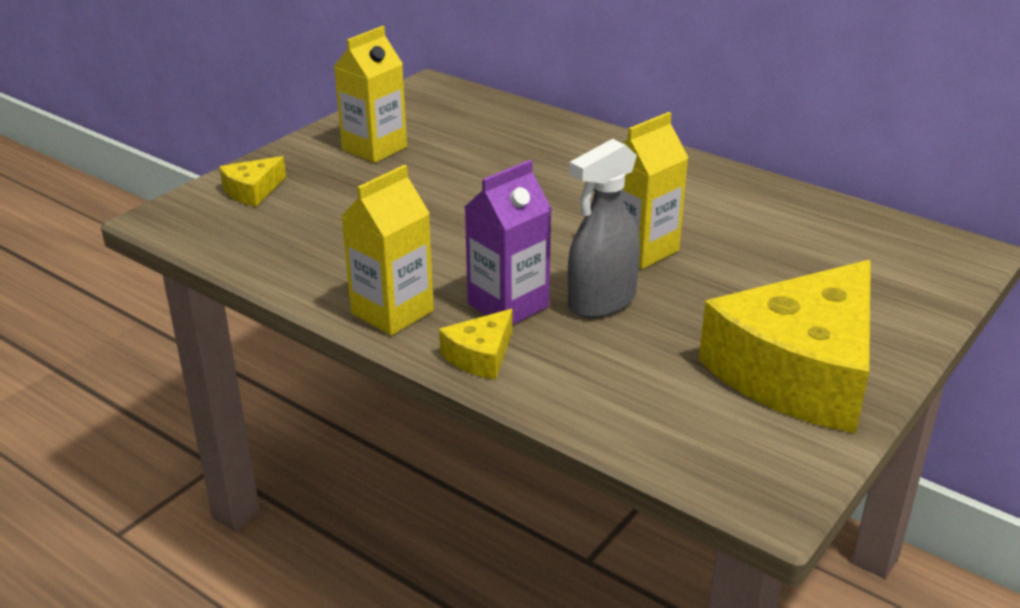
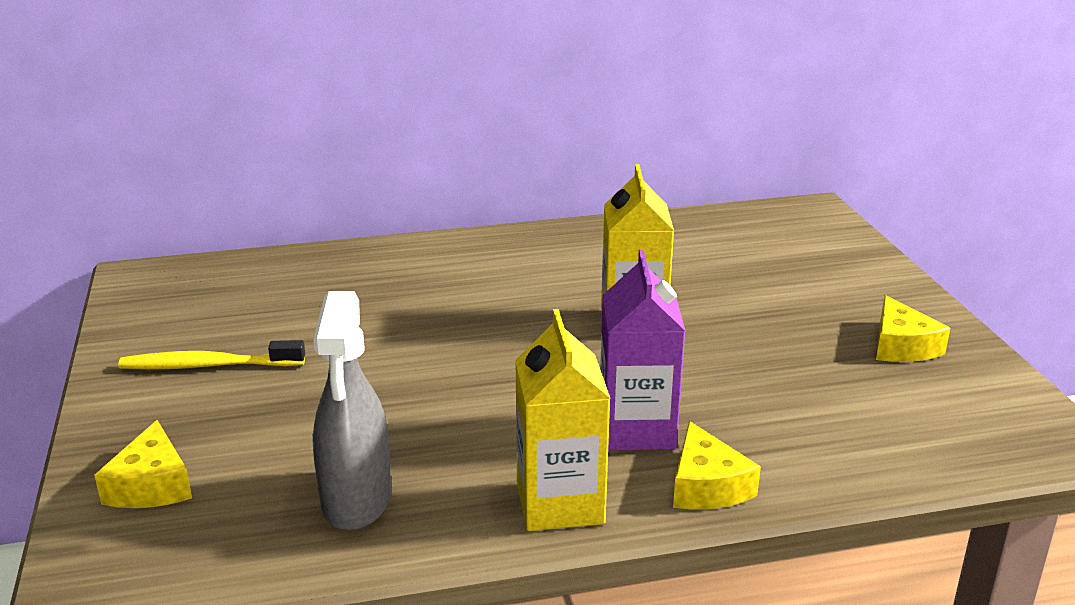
camera: 50 degrees left, 5 degrees down
yellow carton [334,26,407,163] -> yellow toothbrush [118,340,305,370]
grey spray bottle [568,139,640,318] -> grey spray bottle moved to [313,291,391,531]
yellow cheese [699,260,871,433] -> yellow cheese [876,295,950,362], size x0.42

